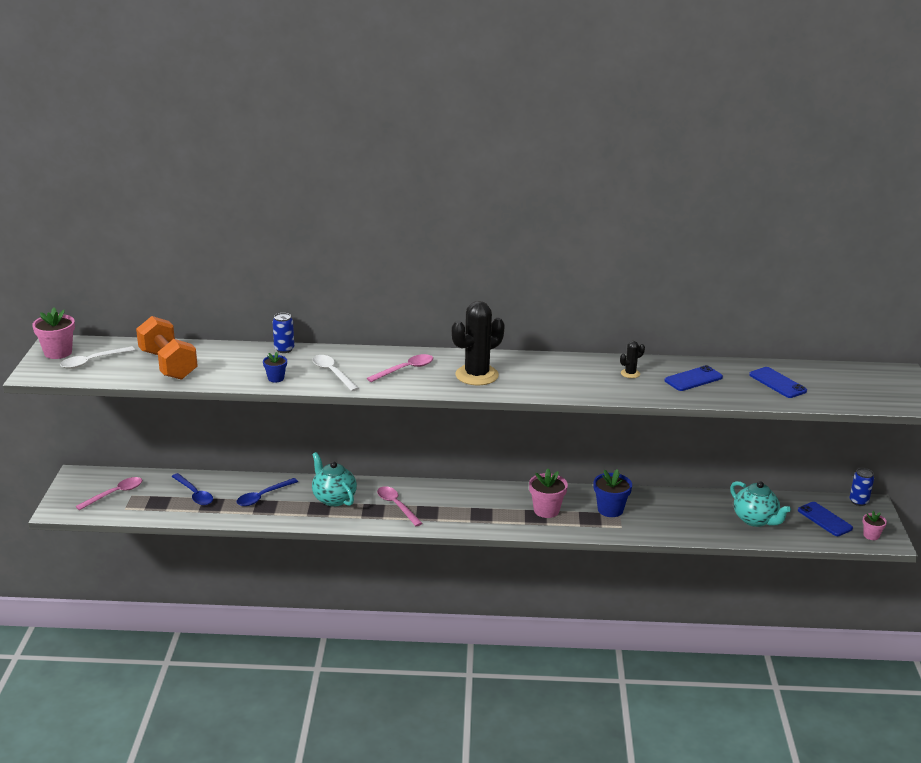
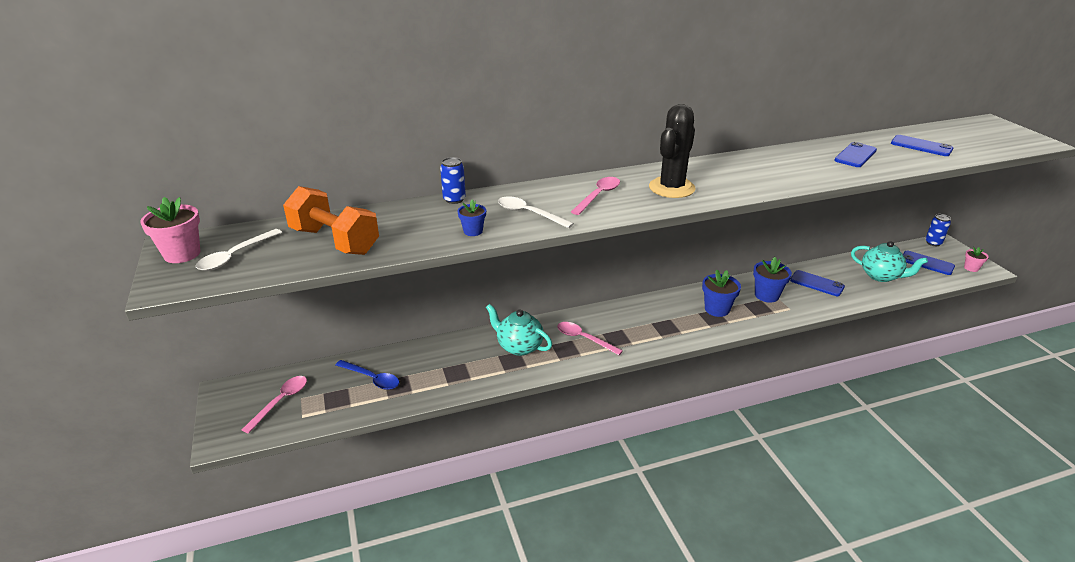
camera: 20 degrees left, 5 degrees up
blue spoon [237,478,298,506] -> none
pink flower pot [529,469,568,518] -> blue flower pot [702,270,741,317]
black cactus [620,341,645,378] -> none
none -> blue phone [790,270,845,296]

